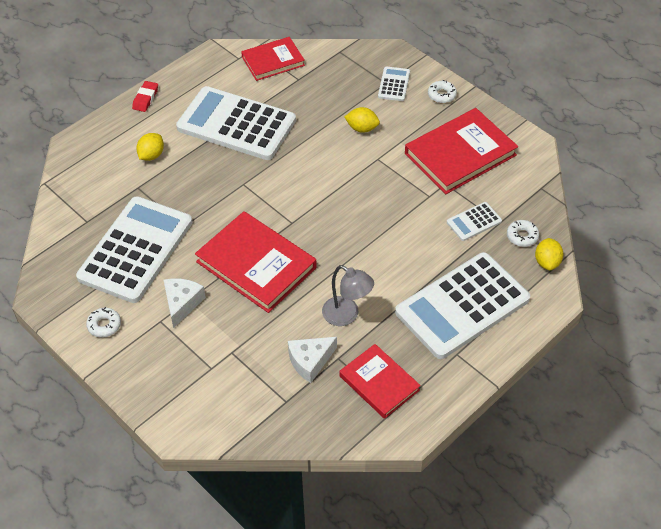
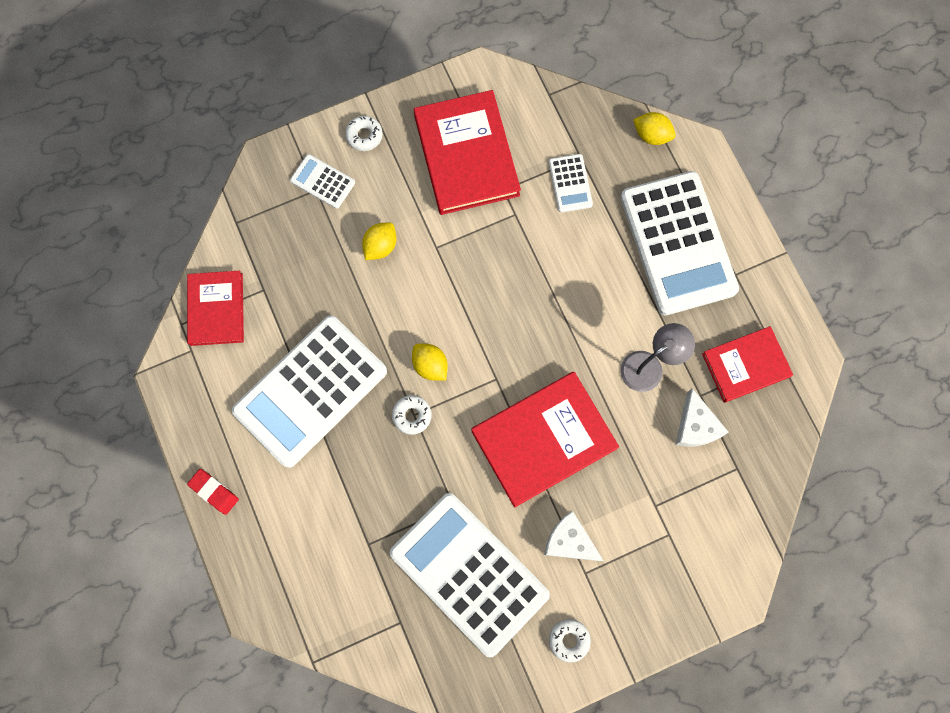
camera: 70 degrees left, 25 degrees up
yellow lemon [136,133,164,161] -> yellow lemon moved to [412,344,448,381]
white donut [507,220,539,247] -> white donut moved to [392,395,432,435]

